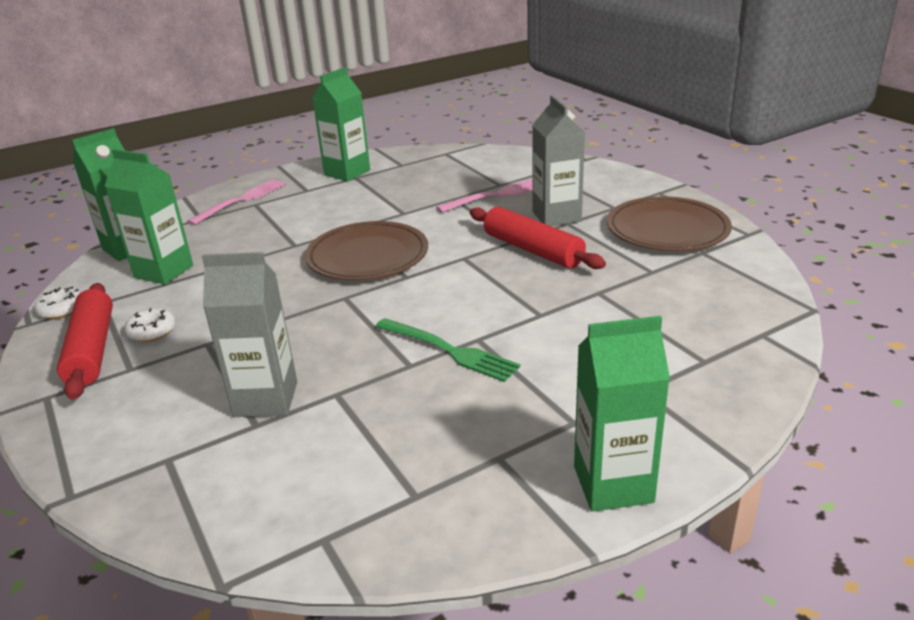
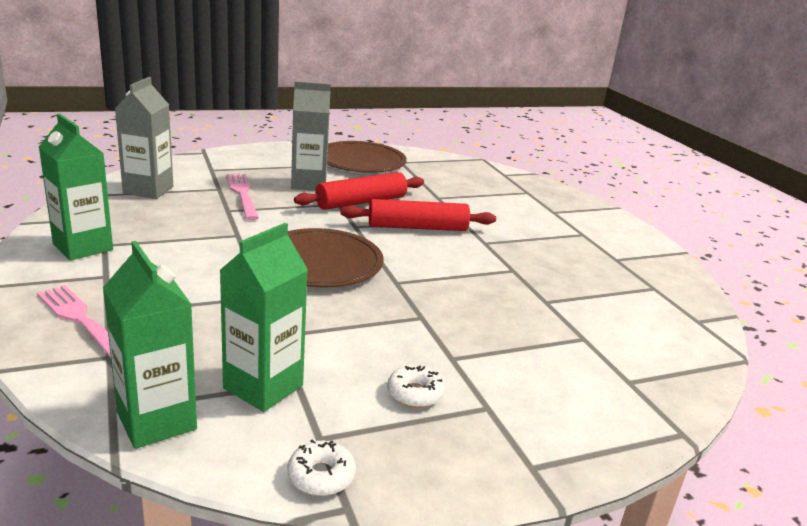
camera: 85 degrees left, 5 degrees down
red rolling pin [57,283,113,400] -> red rolling pin moved to [340,199,496,231]
grey carton [202,252,297,417] -> grey carton moved to [115,77,173,199]
green fork [375,318,520,382] -> none
green carton [574,316,670,512] -> none

